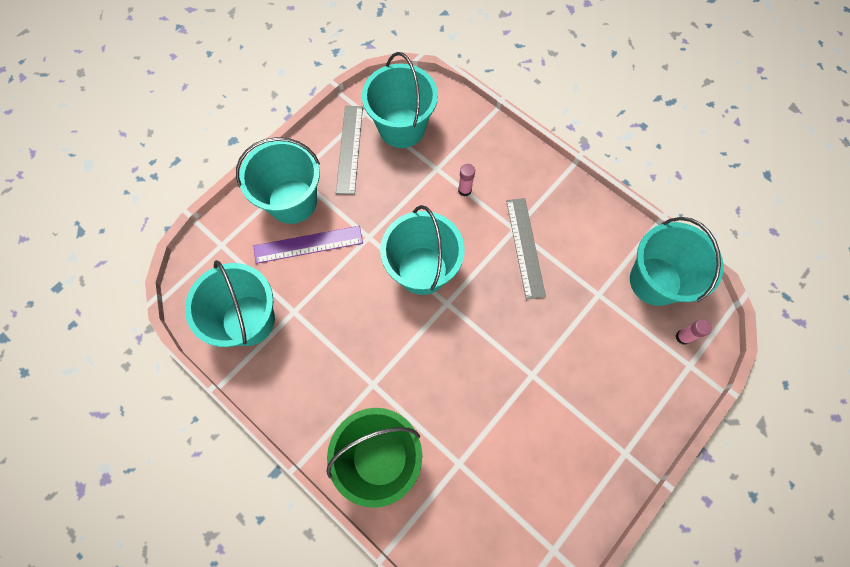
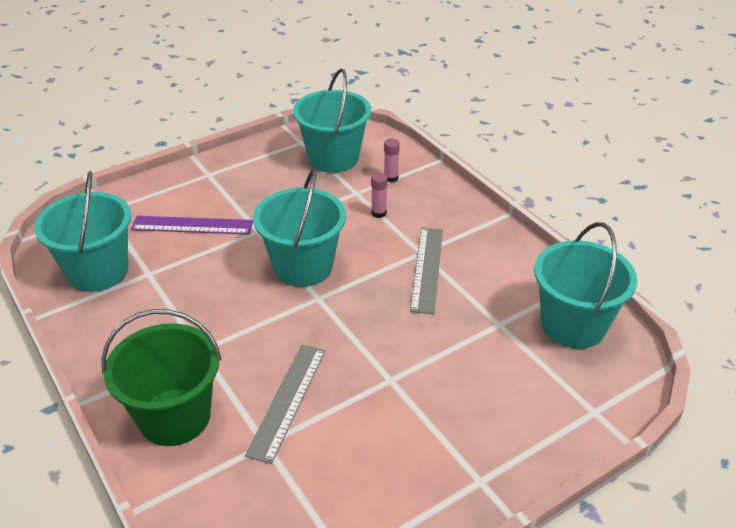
camera: 15 degrees right, 30 degrees down
turquoise bucket [236,137,320,224] -> none
grey ruler [336,106,363,195] -> grey ruler moved to [245,345,326,464]
pink glue stick [676,319,712,345] -> pink glue stick moved to [384,138,400,183]

